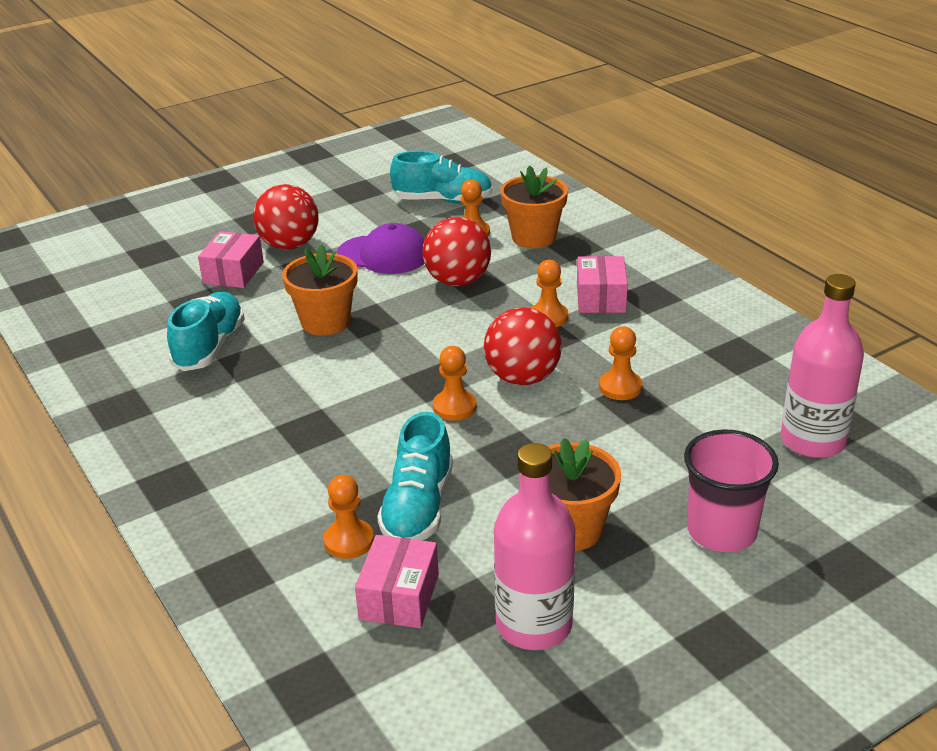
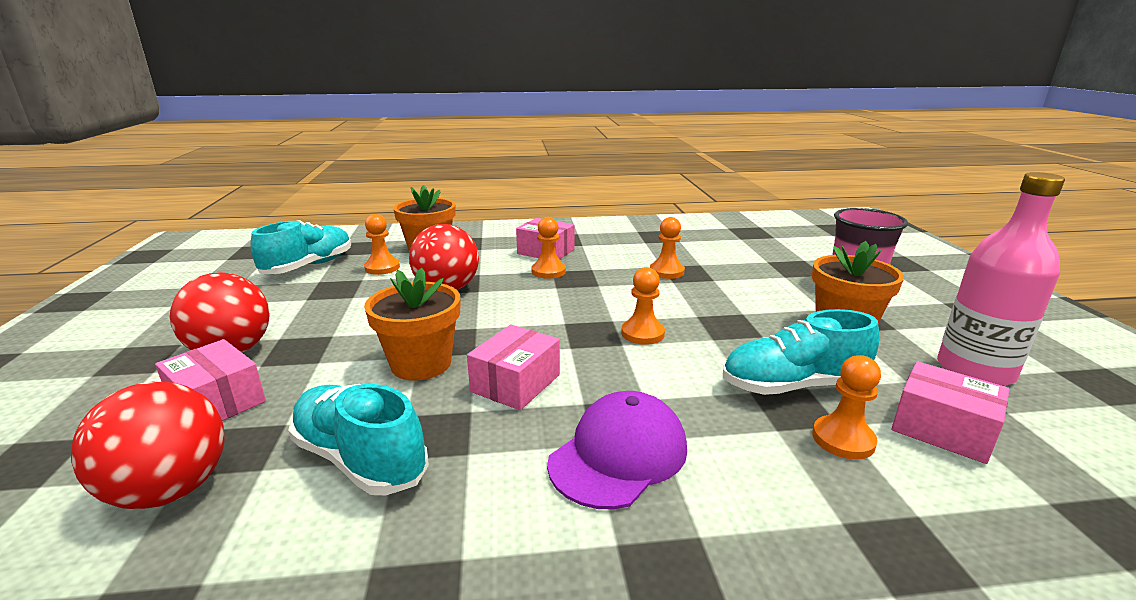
camera: 65 degrees left, 10 degrees down
purple cap [336,223,424,274] -> purple cap moved to [547,391,687,509]
turquoise shoe [377,412,453,541] -> turquoise shoe turned 135 degrees clockwise [723,309,879,395]
red ball [484,307,562,385] -> red ball moved to [71,382,225,510]
pink bottle [780,274,864,458] -> none
none -> pink box [467,325,560,410]

